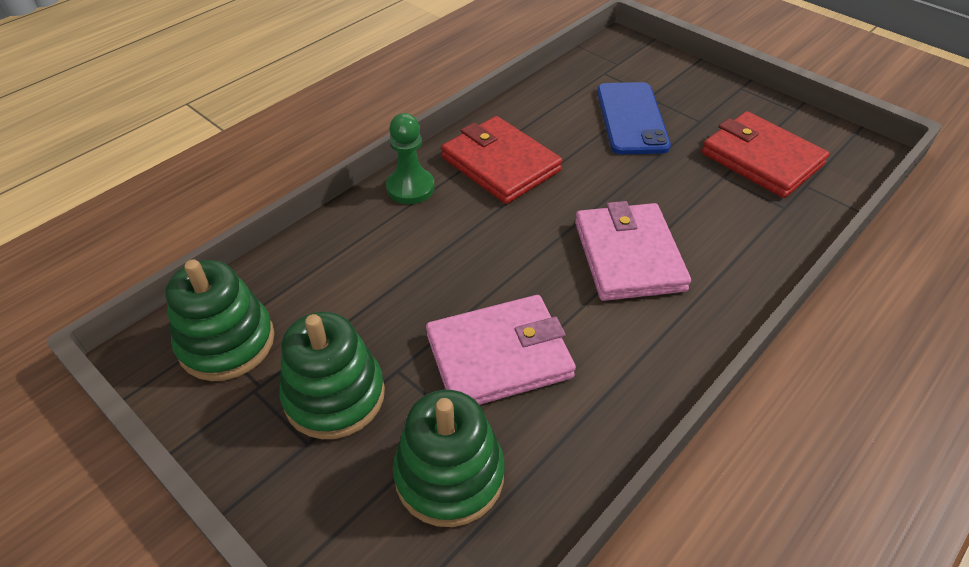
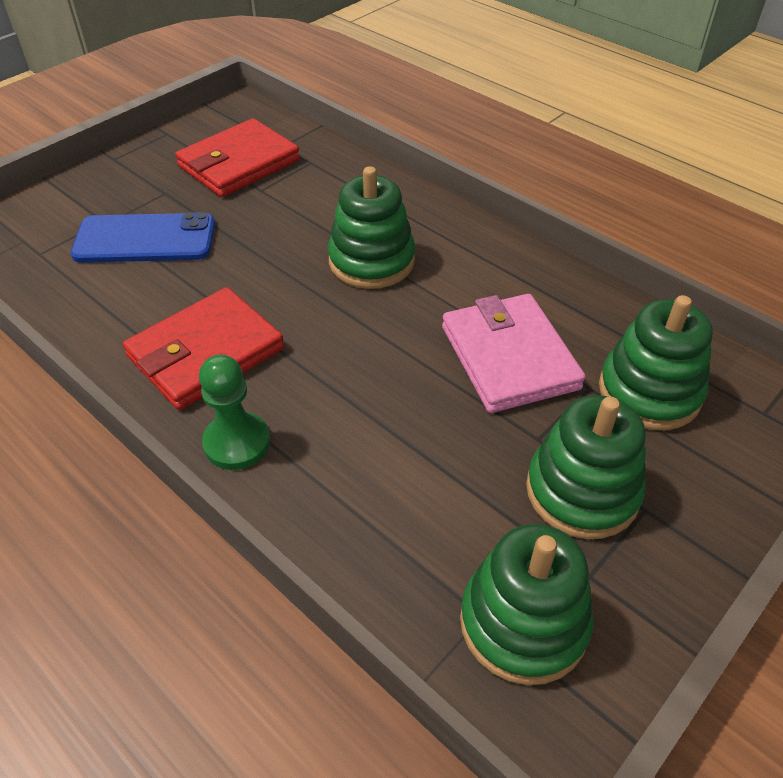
camera: 90 degrees left, 0 degrees up
pink wallet [575,201,691,301] -> green stacking toy [328,166,415,289]

